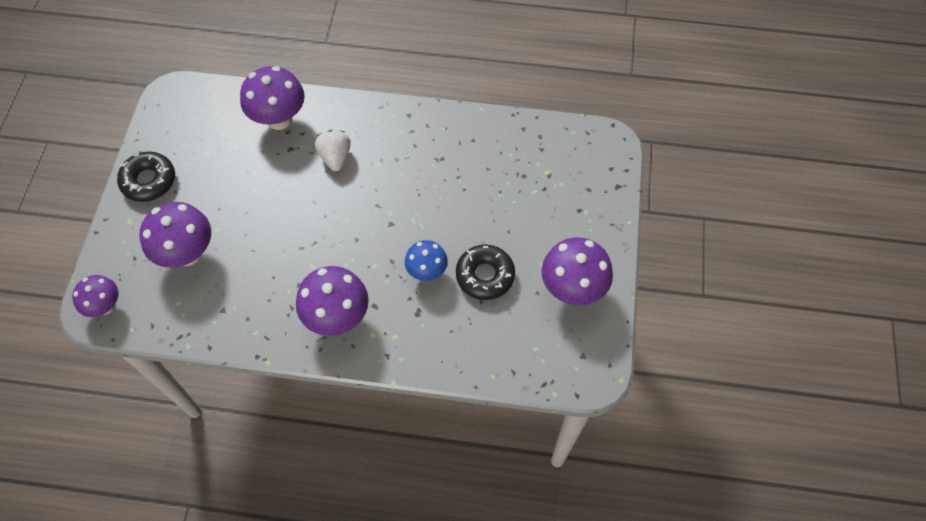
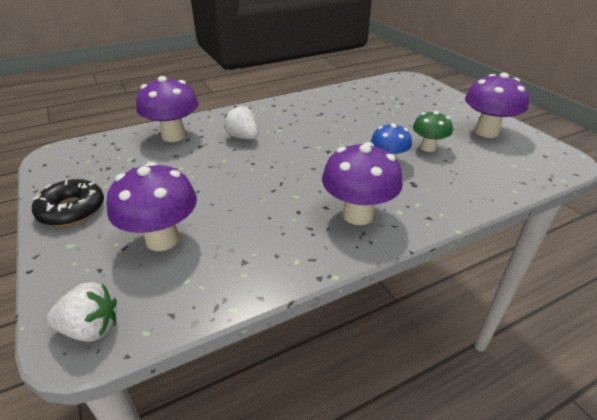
camera: 35 degrees left, 25 degrees down
purple mushroom [72,275,119,317] -> white strawberry [46,282,117,342]
black donut [456,245,515,300] -> green mushroom [413,111,452,152]

